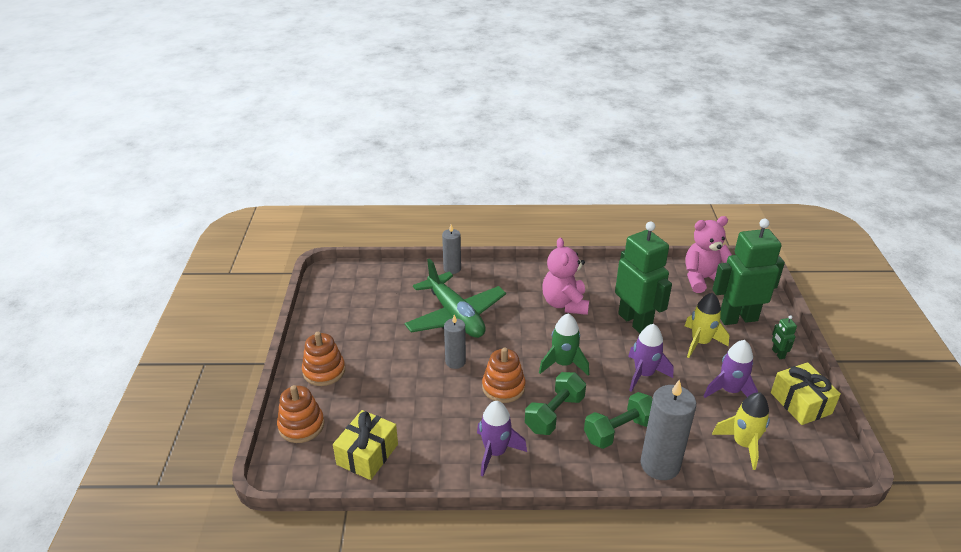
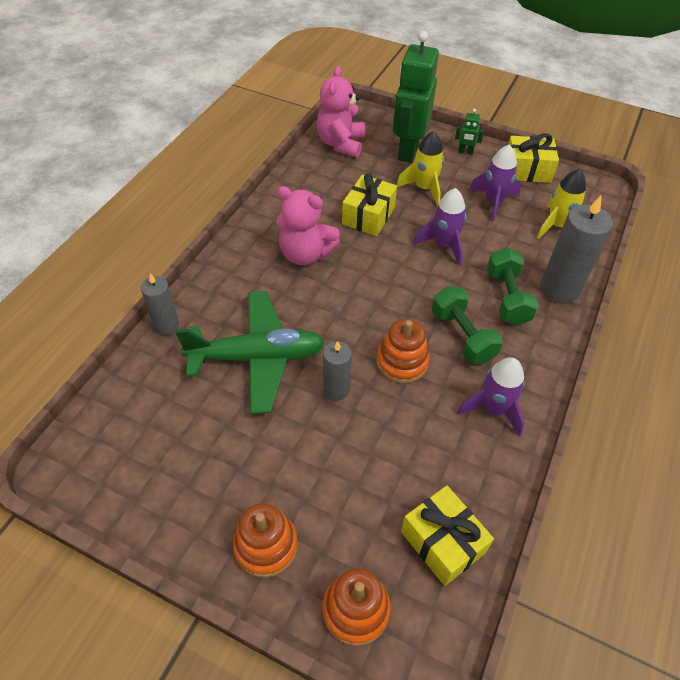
camera: 65 degrees left, 15 degrees up
green rocket [539,313,589,376] -> none
green robot [615,222,672,333] -> yellow gift [342,174,397,236]

